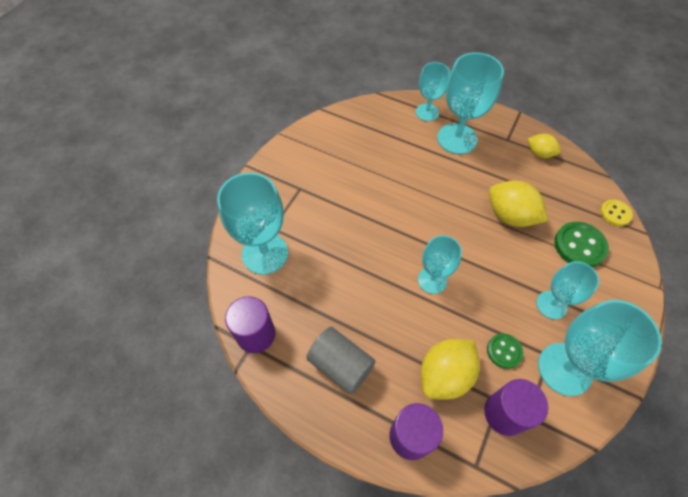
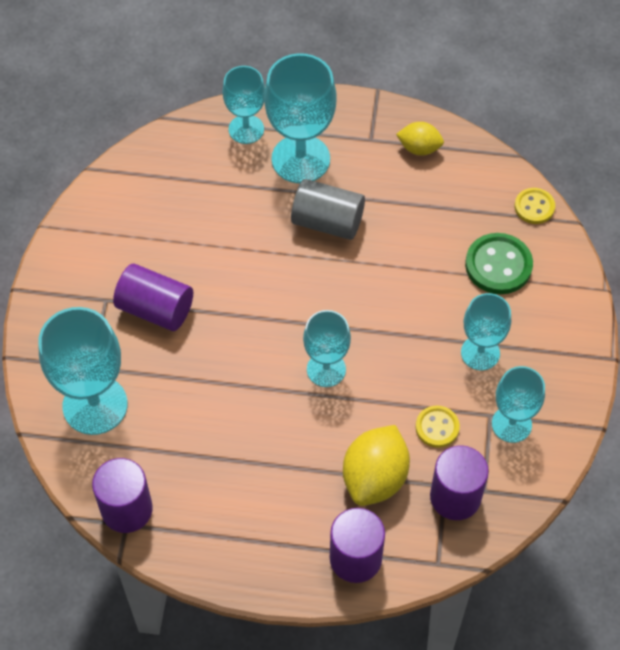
camera: 20 degrees left, 0 degrees up
grey cylinder [306,327,375,394] -> grey cylinder moved to [291,179,365,240]
green button [487,334,523,369] -> yellow button [415,406,460,448]
yellow lemon [489,180,548,227] -> none
turquoise goblet [538,300,662,396] -> turquoise goblet [492,366,545,443], size x0.62
none -> purple cylinder [113,264,193,331]

